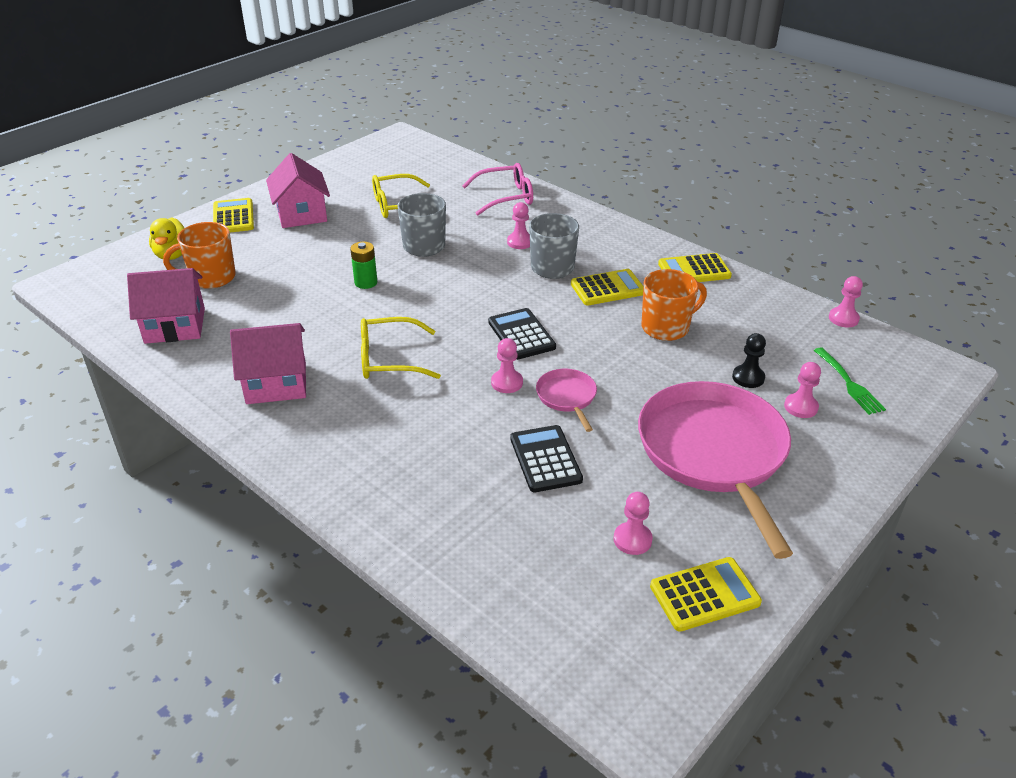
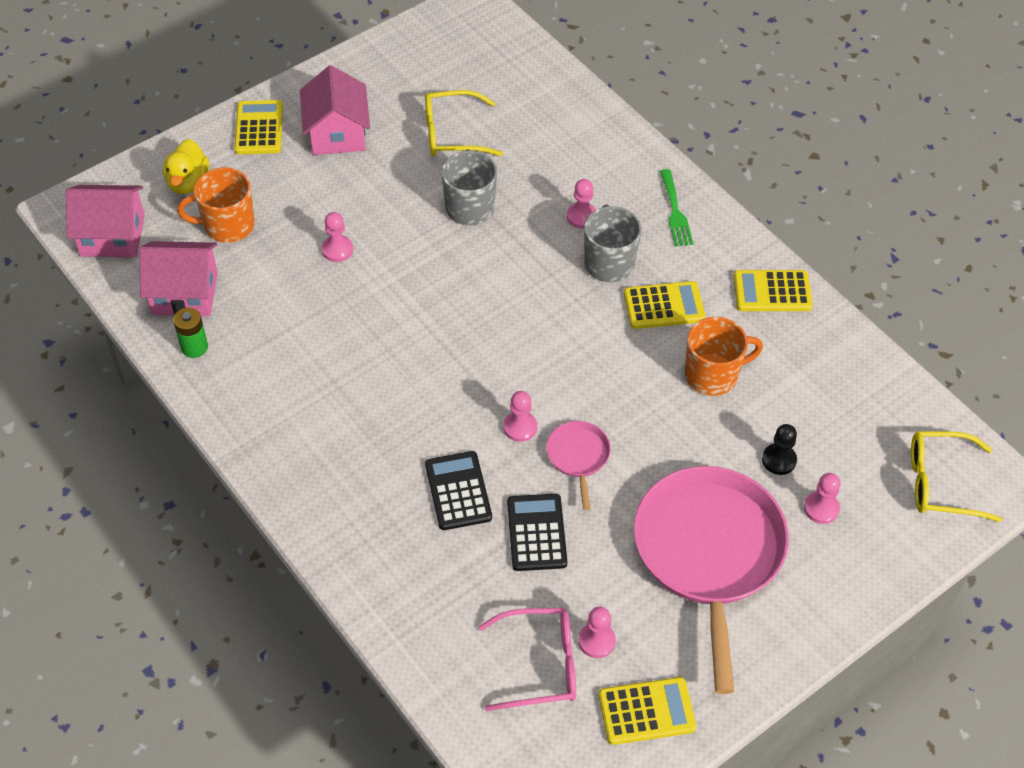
camera: 10 degrees right, 15 degrees up
pink house [230,323,306,404] -> pink house moved to [66,185,145,257]
green battery [350,242,377,289] -> green battery moved to [173,308,208,358]
yellow glasses [361,317,441,379] -> yellow glasses moved to [911,431,1002,522]
pink glasses [462,163,533,216] -> pink glasses moved to [479,608,576,711]
black calculator [488,308,556,360] -> black calculator moved to [425,451,492,530]
green fork [814,347,886,415] -> green fork moved to [660,169,693,247]
pink pawn [829,276,863,327] -> pink pawn moved to [322,212,353,262]

